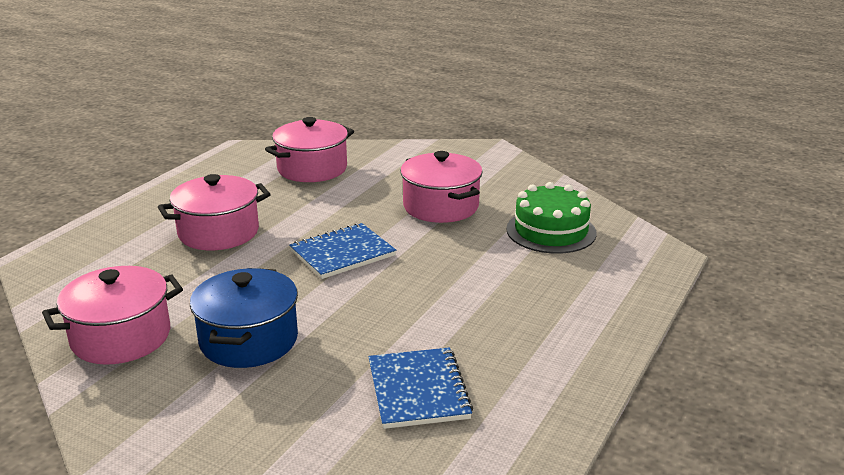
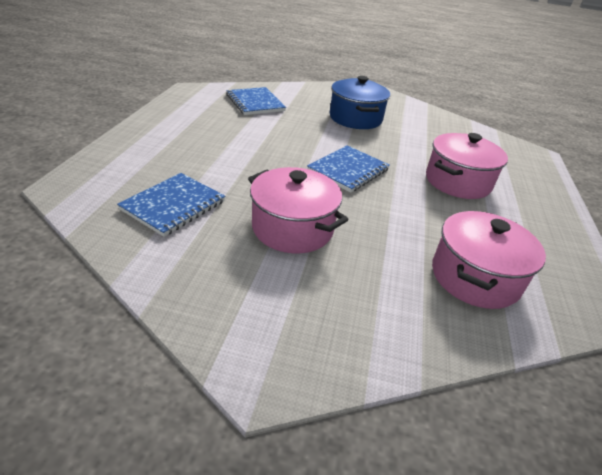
camera: 160 degrees right, 10 degrees up
pink pot [42,266,183,365] -> none
green cake [506,182,597,254] -> blue notebook [117,173,225,237]

